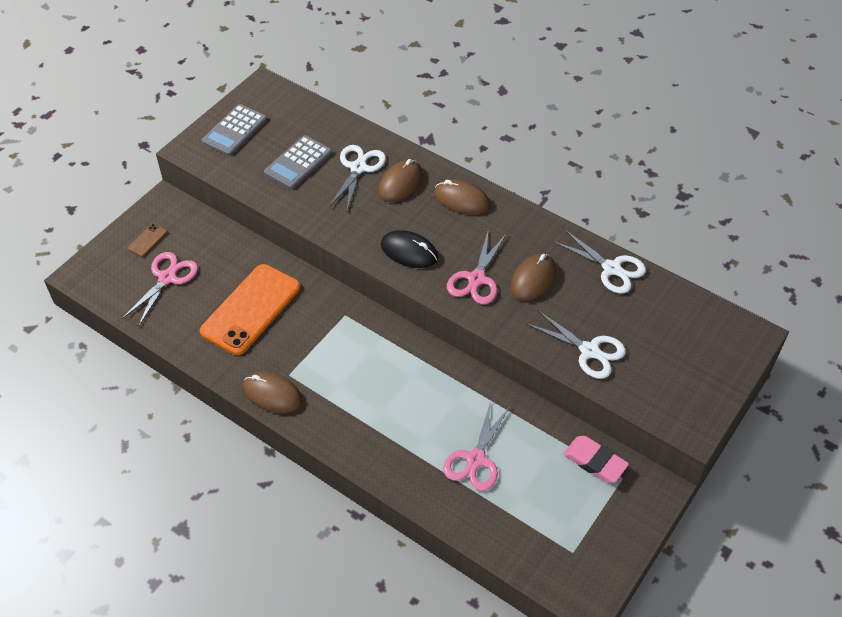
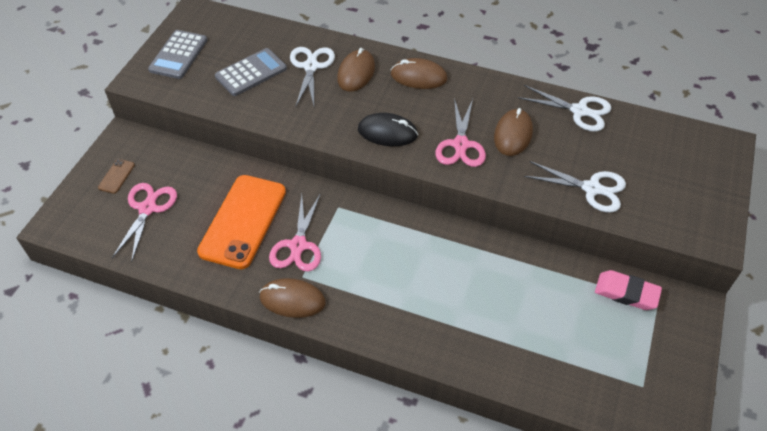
camera: 15 degrees left, 0 degrees up
grey calculator [264,135,332,189] -> grey calculator turned 150 degrees counterclockwise [215,48,287,96]
pink scissors [443,401,510,491] -> pink scissors moved to [269,194,321,272]

